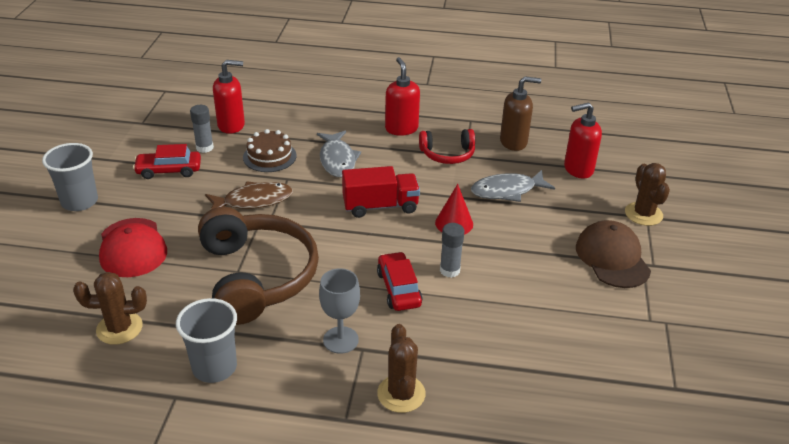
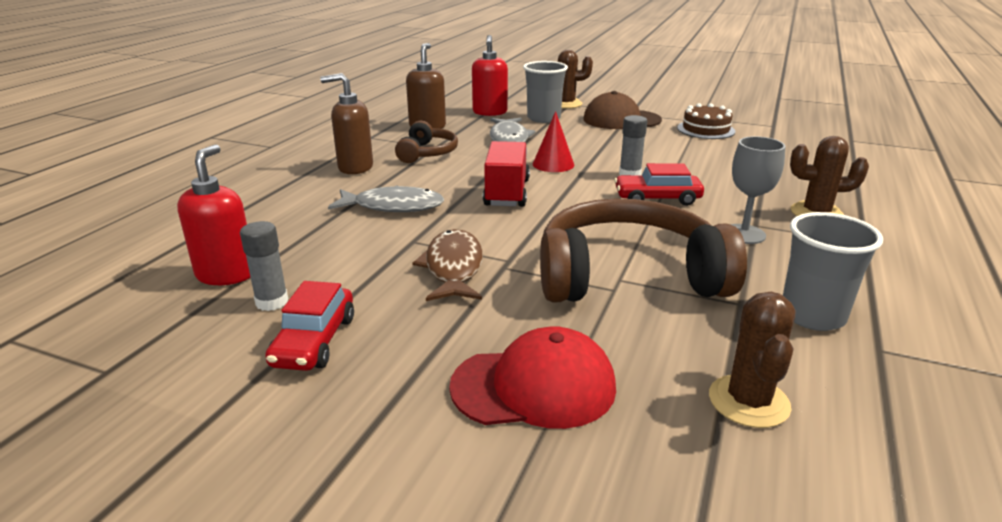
camera: 75 degrees left, 10 degrees down
grey cup [42,143,98,211] -> grey cup moved to [523,61,568,123]
brown cake [243,129,296,172] -> brown cake moved to [677,103,735,139]
red soap dispenser [385,57,420,136] -> brown soap dispenser [320,73,373,174]
red headphones [419,129,475,164] -> brown headphones [395,121,458,163]

